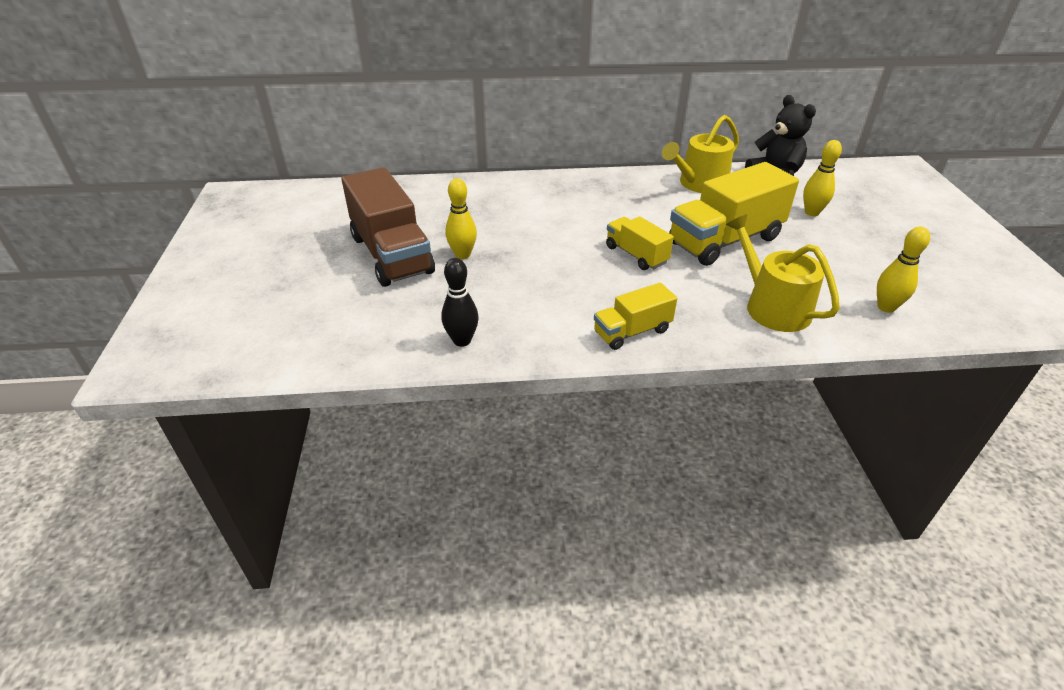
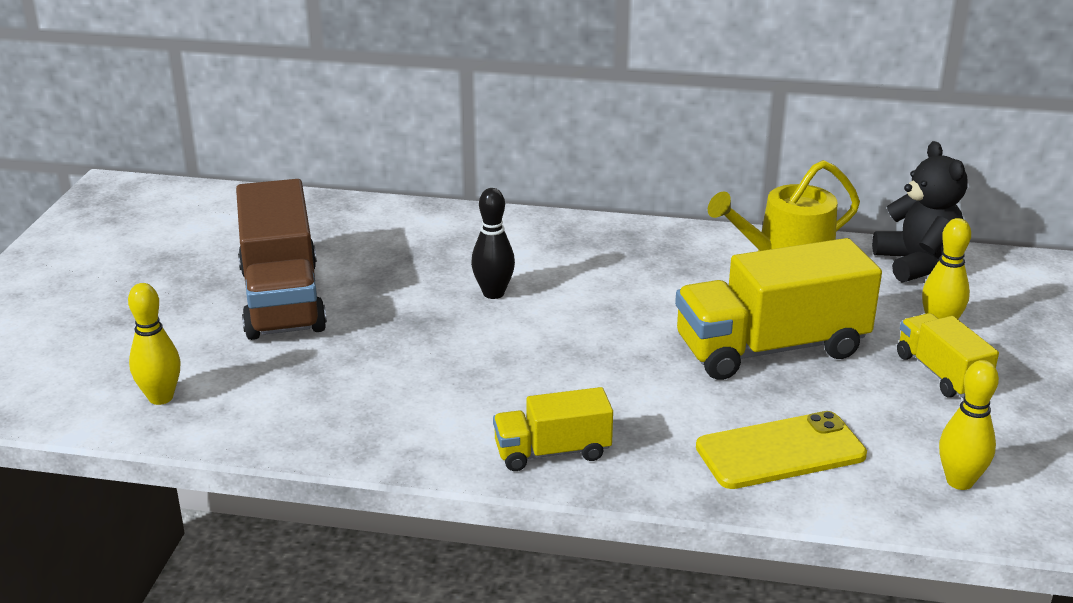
camera: 15 degrees right, 10 degrees down
black bowling pin [441,258,479,347] -> black bowling pin moved to [471,188,515,299]
yellow bowling pin [445,178,477,259] -> yellow bowling pin moved to [128,283,180,405]
yellow truck [606,216,674,270] -> yellow truck moved to [897,313,999,398]
yellow watering can [726,214,840,332] -> yellow phone [696,411,867,489]

